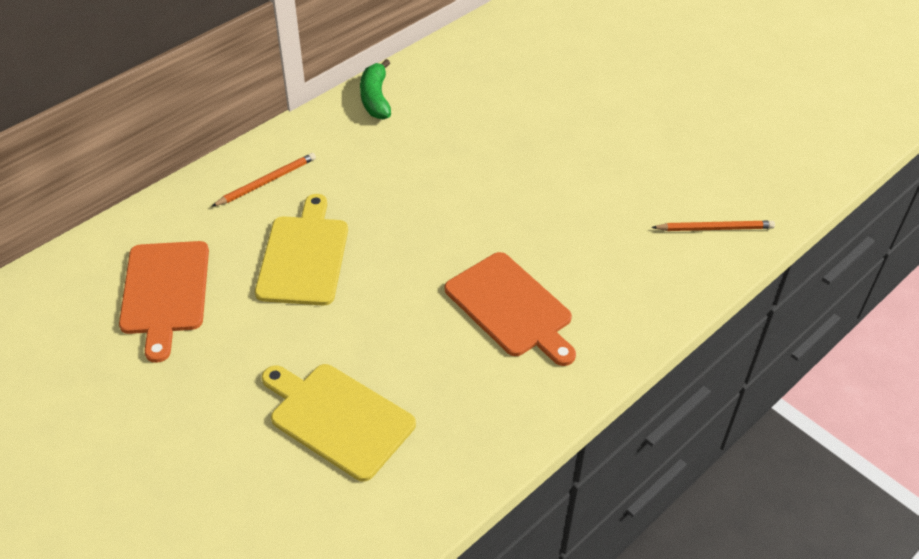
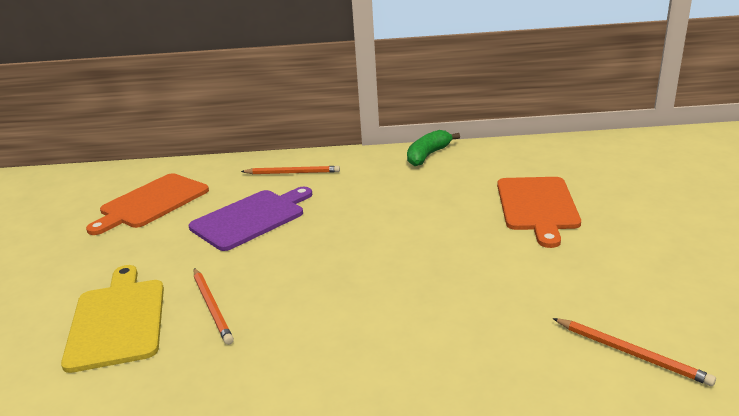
camera: 45 degrees right, 20 degrees down
yellow cutting board [255,194,348,305] -> purple cutting board [189,187,312,251]
orange cutting board [445,252,576,366] -> orange cutting board moved to [497,177,581,248]
none -> orange pencil [194,268,234,345]

